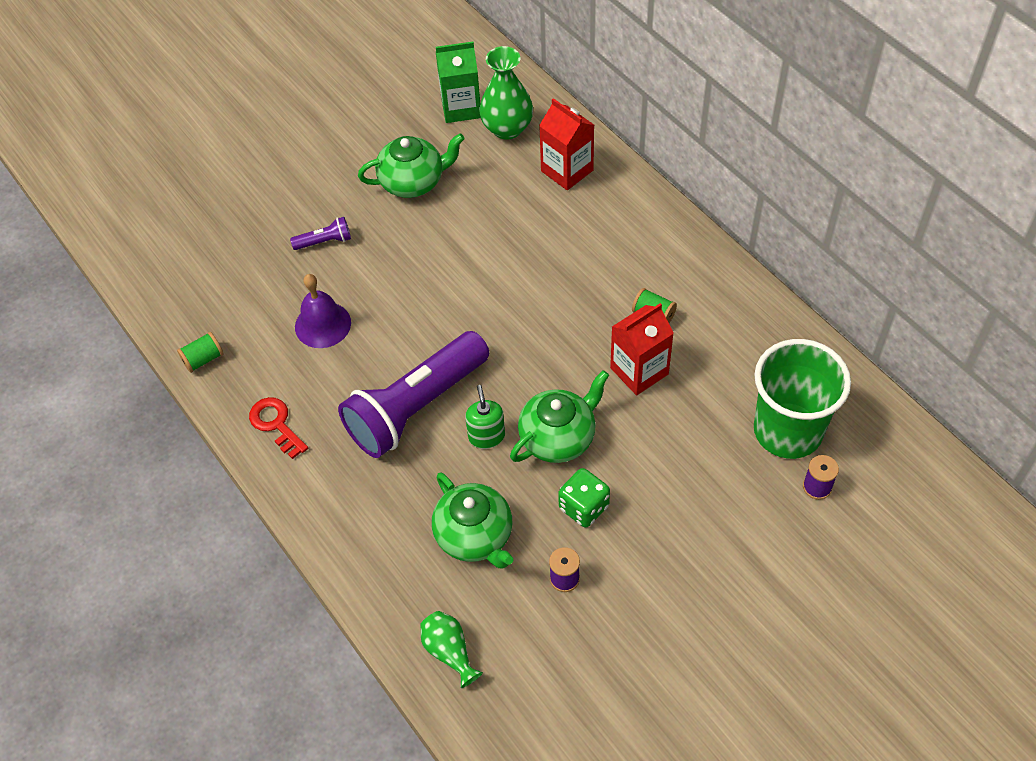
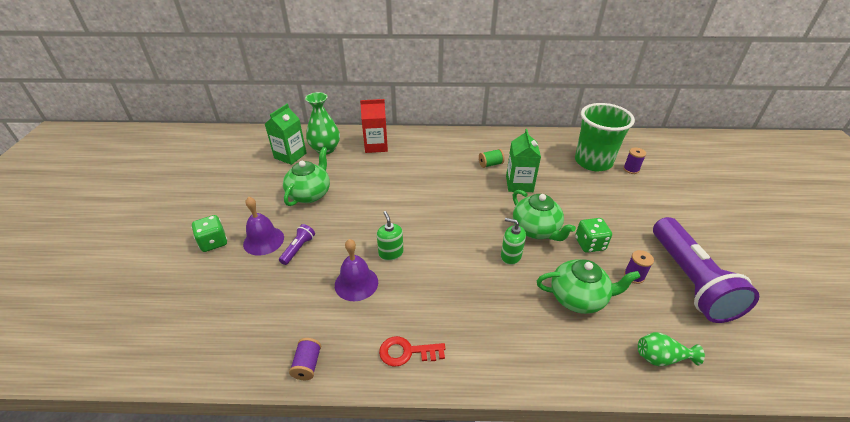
camera: 55 degrees left, 15 degrees down
green spool [177,332,224,373] -> purple spool [289,338,321,380]
purple flashlight [338,331,489,458] -> purple flashlight moved to [653,217,759,323]
green teapot [510,370,609,463] -> green teapot turned 150 degrees clockwise [513,190,576,241]
red carton [610,303,674,395] -> green carton [506,129,541,192]
none -> green dice [192,215,227,252]
none -> purple bell [243,197,284,256]
none -> green soap dispenser [377,211,403,261]

